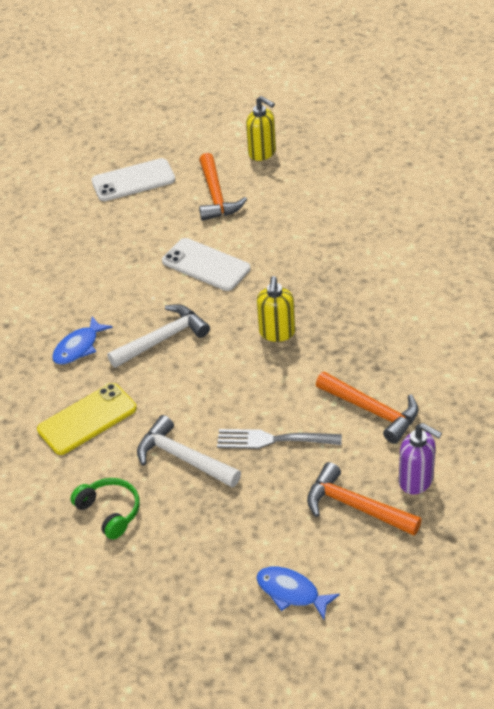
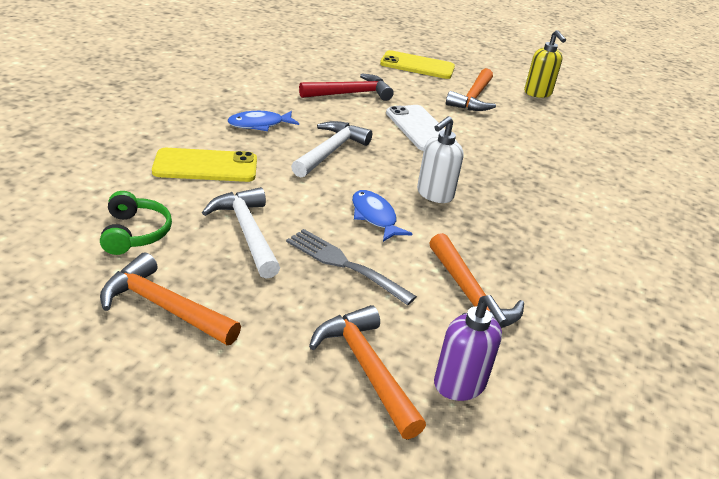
camera: 25 degrees right, 10 degrees down
white phone [91,158,175,201] -> yellow phone [380,50,455,79]
white hammer [107,304,210,368] -> white hammer turned 60 degrees counterclockwise [291,121,372,178]
blue fish [256,566,340,620] -> blue fish moved to [352,190,412,242]
yellow soap dispenser [257,276,295,342] -> white soap dispenser [417,116,464,203]
none -> orange hammer [100,253,241,345]
none -> red hammer [299,73,394,101]

